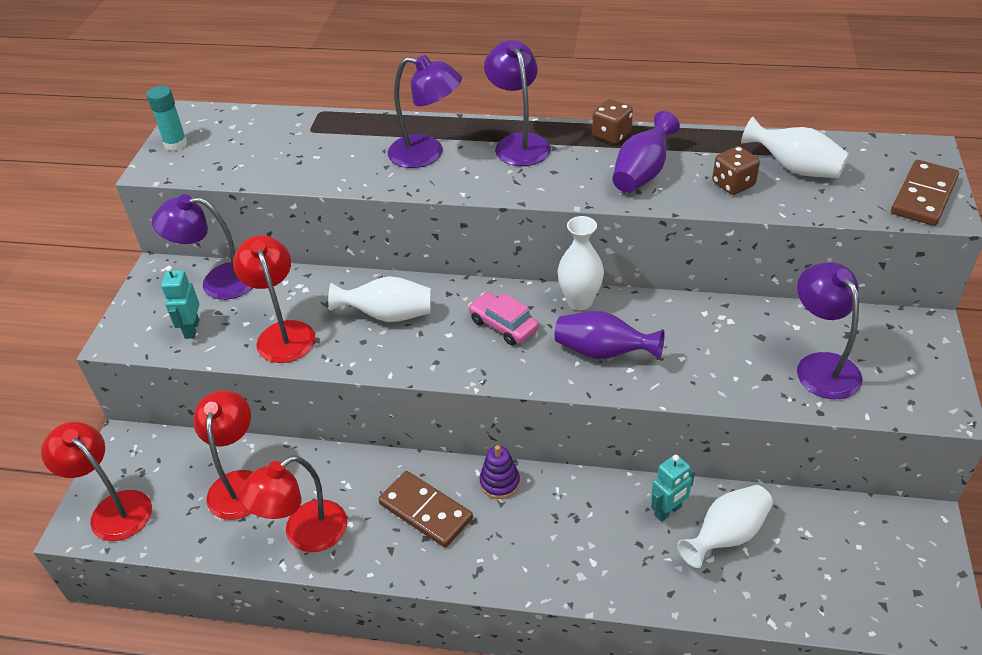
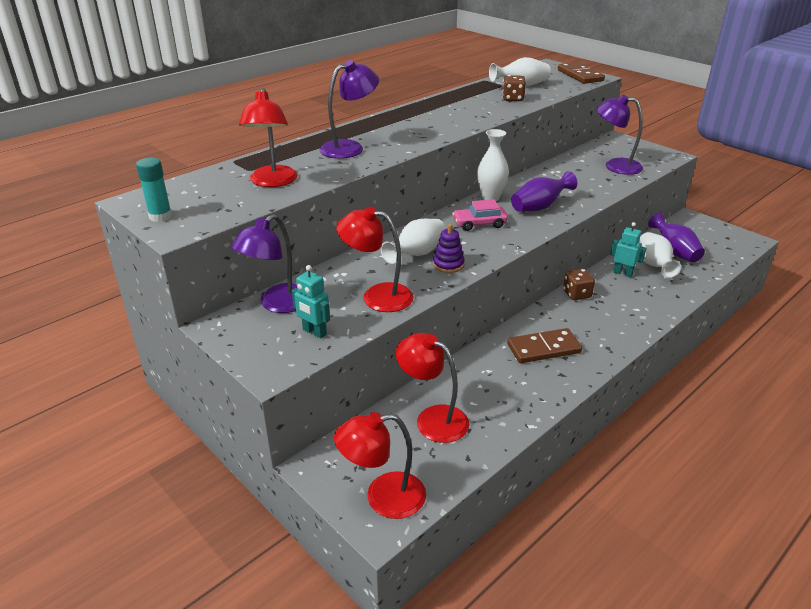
camera: 55 degrees left, 10 degrees down
red lamp [238,455,347,552] -> red lamp moved to [239,88,298,187]
purple stacking toy [479,445,520,499] -> purple stacking toy moved to [433,224,465,273]
purple lamp [484,40,551,166] -> none
brown dice [592,99,633,144] -> brown dice moved to [563,269,595,300]
purple vase [612,111,680,193] -> purple vase moved to [648,213,705,262]
turquoise robot [651,454,695,522] -> turquoise robot turned 60 degrees counterclockwise [610,222,646,277]

